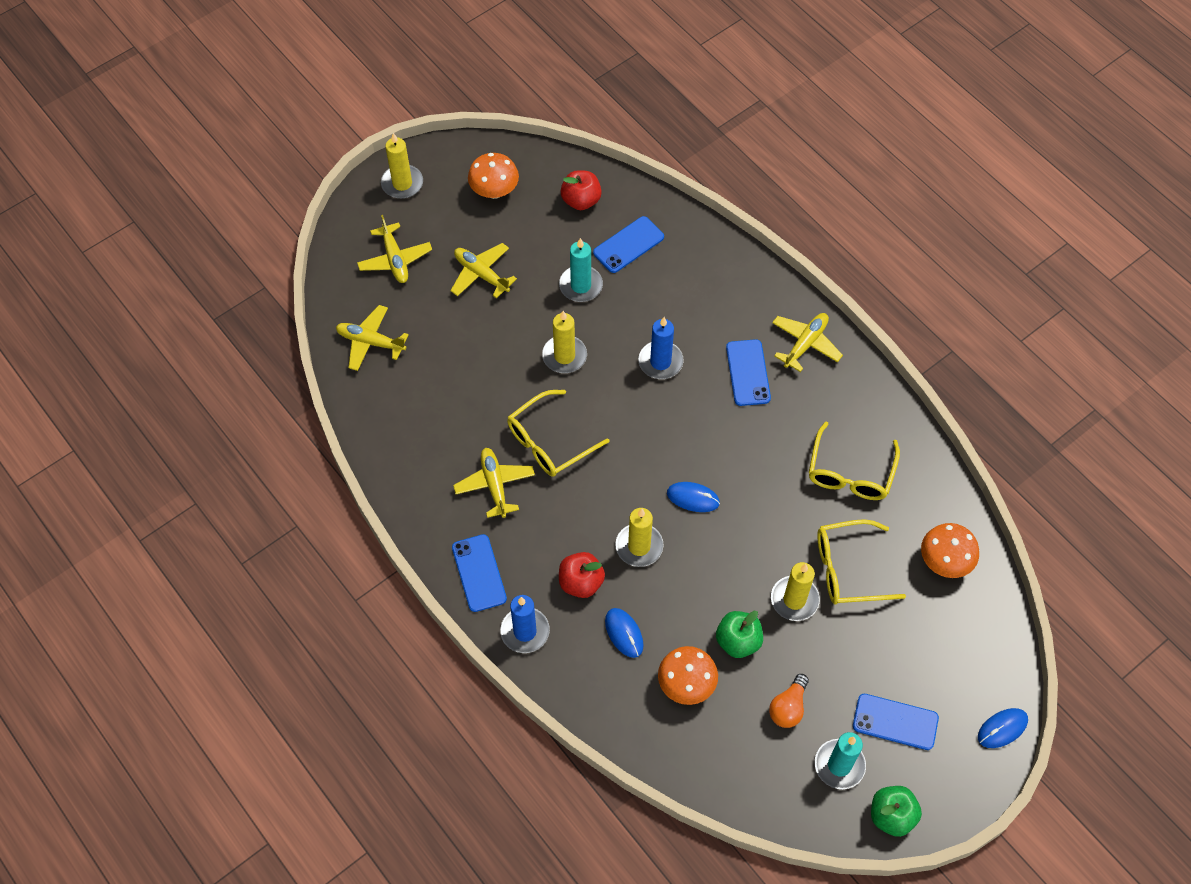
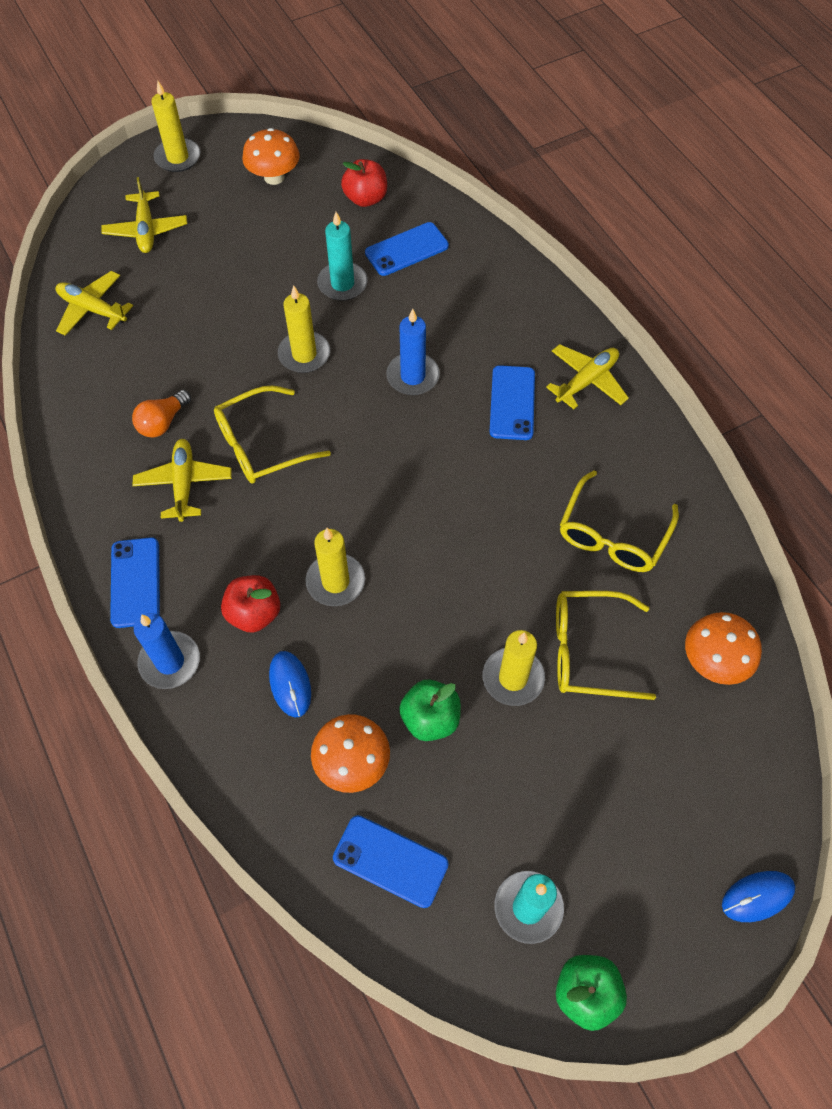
camera: 10 degrees right, 0 degrees up
yellow plane [450,243,517,298] -> none
blue mouse [667,482,720,512] -> none
orange light bulb [769,674,809,728] -> orange light bulb moved to [132,390,191,438]
blue phone [853,694,939,750] -> blue phone moved to [333,815,449,908]

